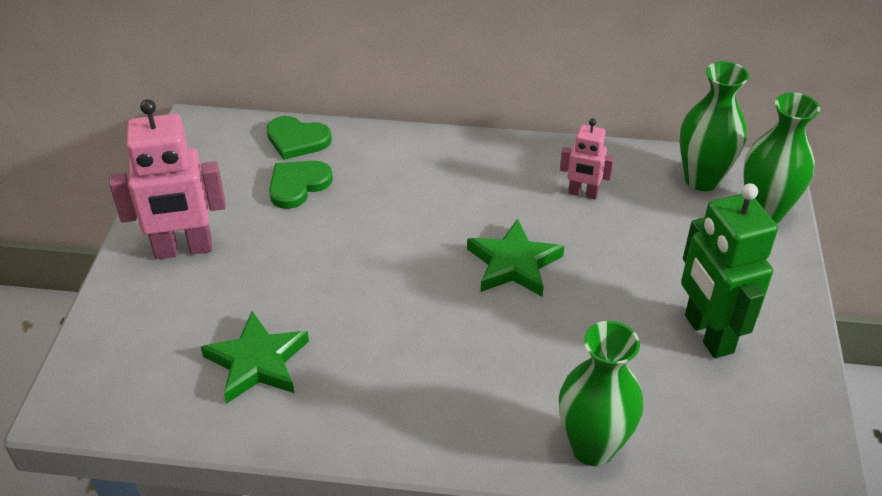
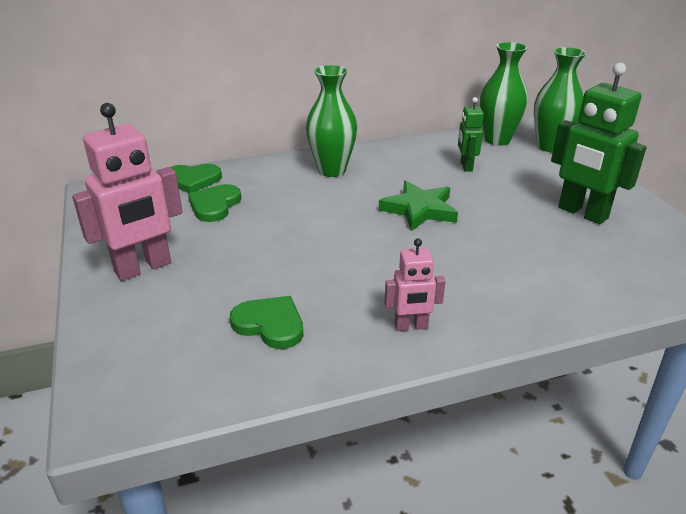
camera: 25 degrees left, 10 degrees down
green star [201,311,309,404] -> green heart [230,296,303,349]
green vase [559,321,644,466] -> green vase moved to [306,65,357,177]
pink robot [560,119,614,200] -> pink robot moved to [384,238,446,331]
none -> green robot [458,97,484,172]

